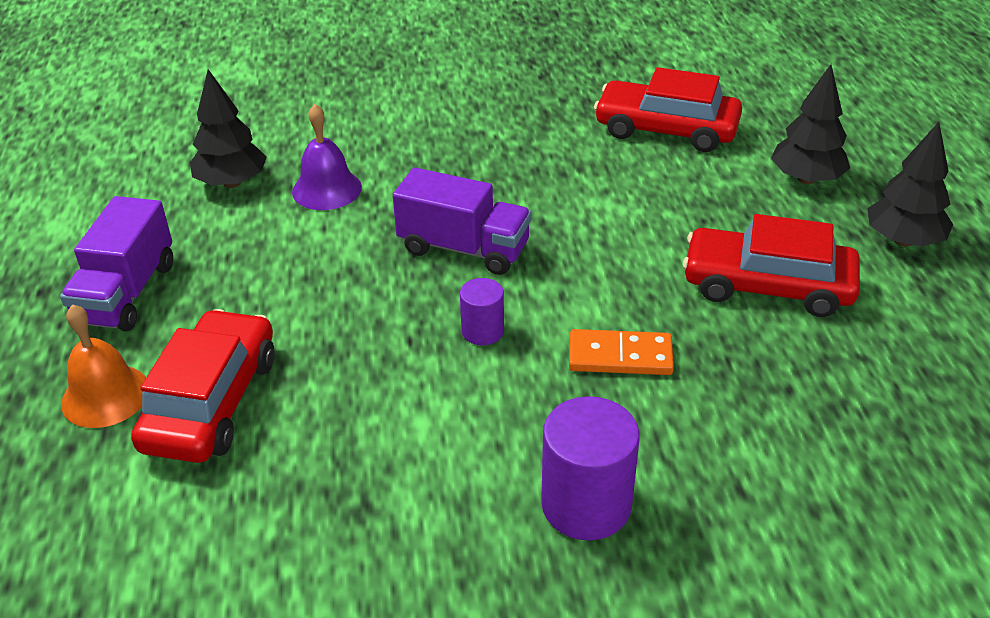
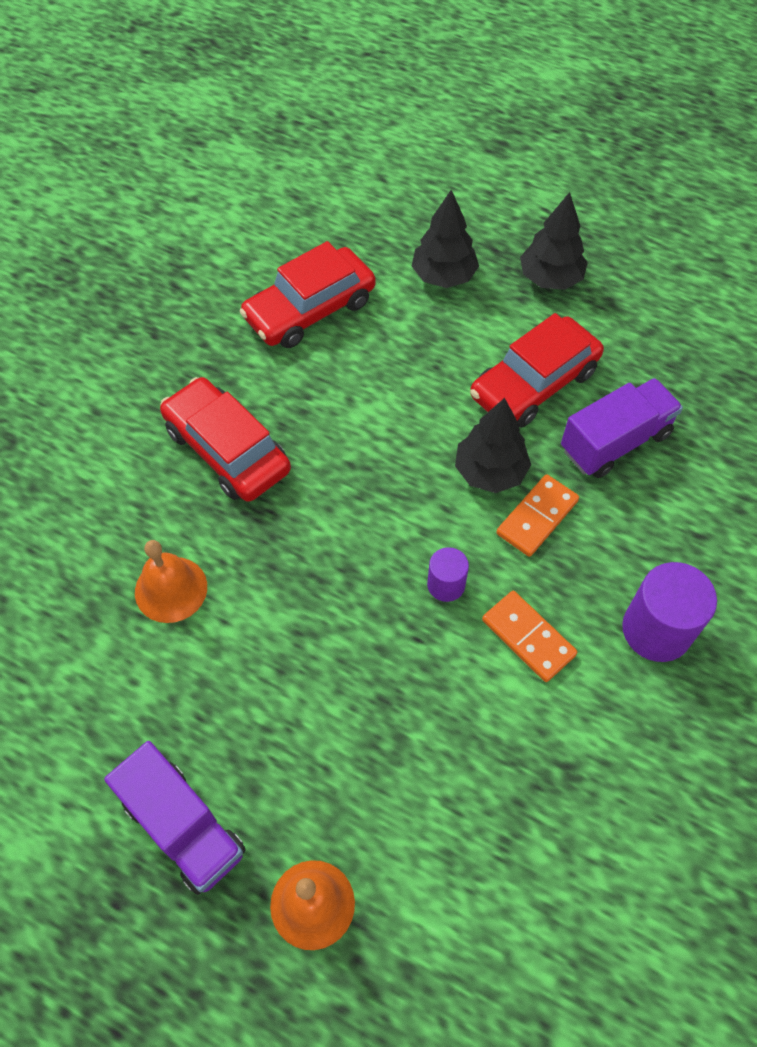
camera: 55 degrees left, 20 degrees up
red car [131,309,275,463] -> red car moved to [160,377,291,502]
black tree [190,69,267,188] -> black tree moved to [455,398,531,493]
purple bell [292,104,362,210] -> orange bell [135,540,207,623]
purple truck [393,168,531,275] -> purple truck moved to [561,378,683,478]
none -> orange domino [482,591,578,682]

